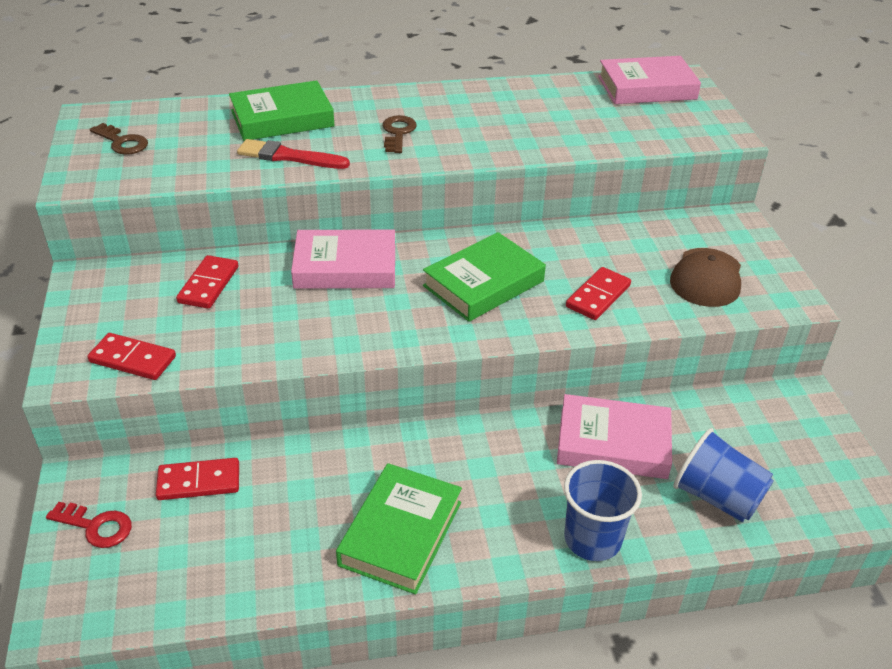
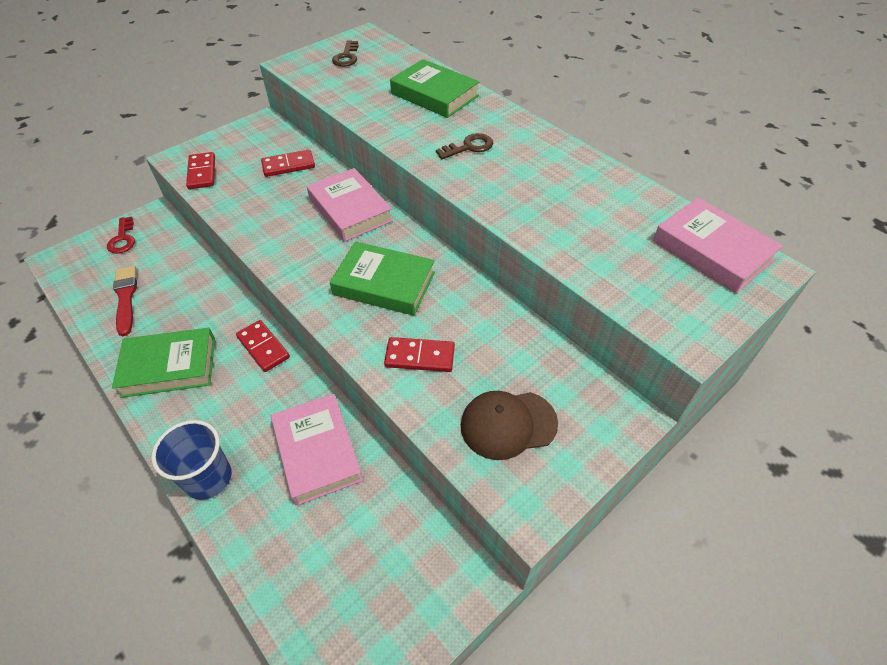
camera: 60 degrees right, 10 degrees up
red domino [156,458,239,500] -> red domino moved to [236,320,290,372]
red brush [237,139,350,169] -> red brush moved to [113,266,137,336]
blue cup [673,428,774,522] -> none

